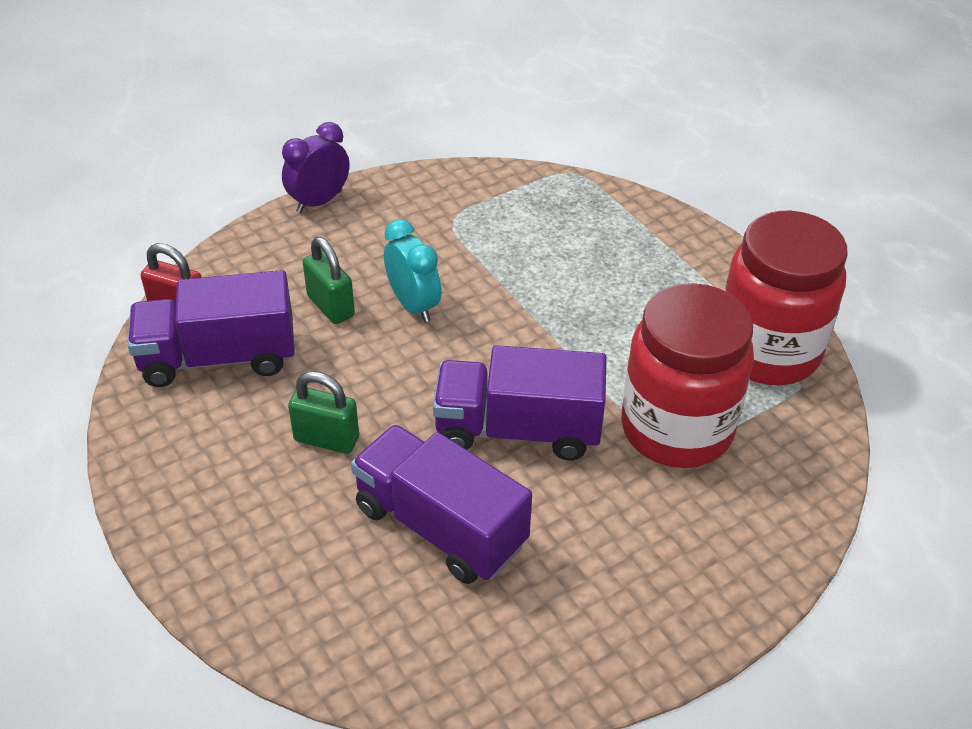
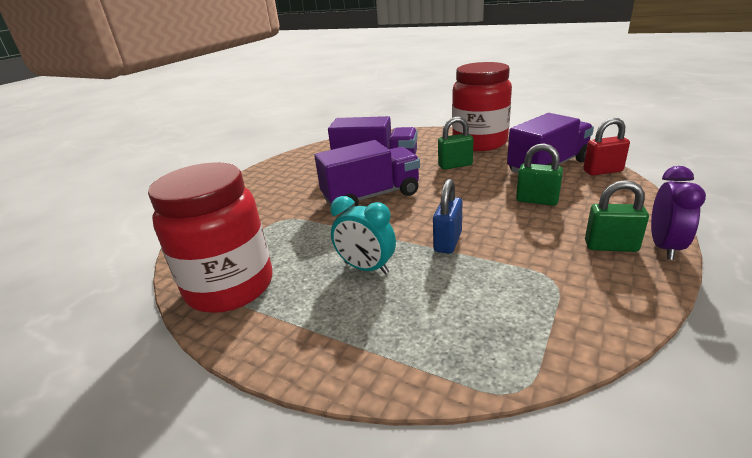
camera: 155 degrees right, 15 degrees down
turquoise clock [384,219,441,322] -> turquoise clock moved to [330,196,396,274]
red jar [621,283,754,468] -> red jar moved to [452,62,512,151]
none -> blue padlock [433,179,462,254]
none -> green padlock [585,180,649,252]

